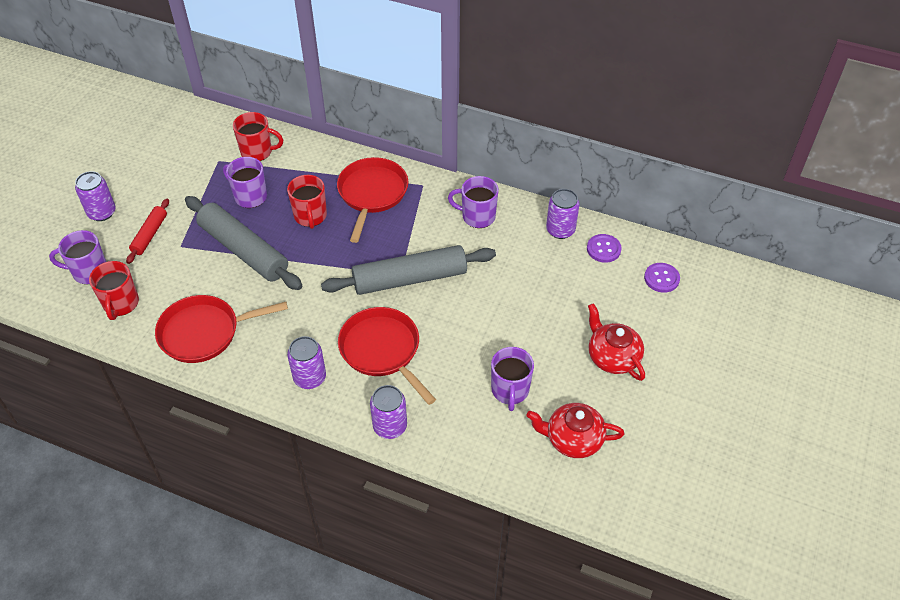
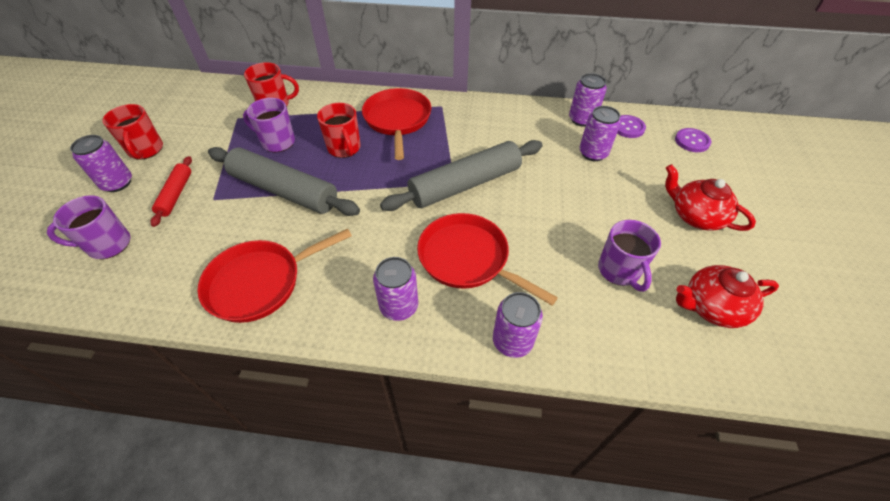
camera: 15 degrees left, 0 degrees up
red mug [89,261,139,320] -> red mug moved to [103,104,163,160]
purple mug [448,176,499,228] -> none
none -> purple can [579,106,621,161]

